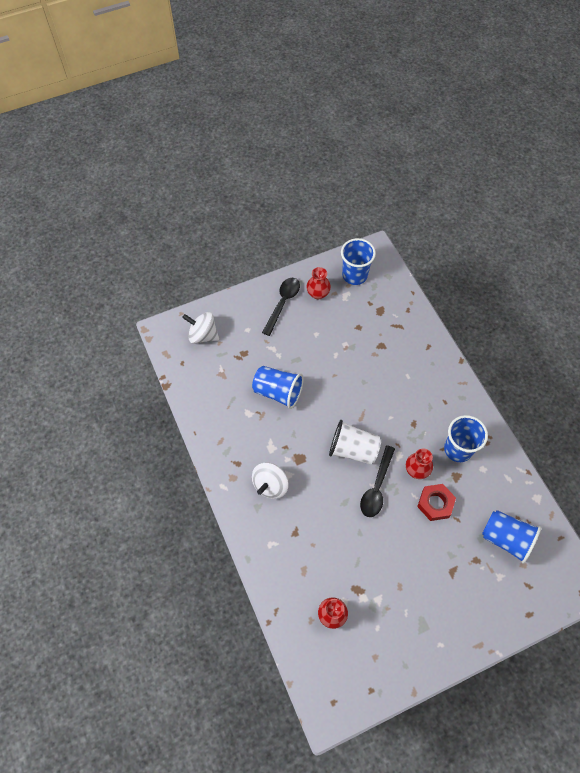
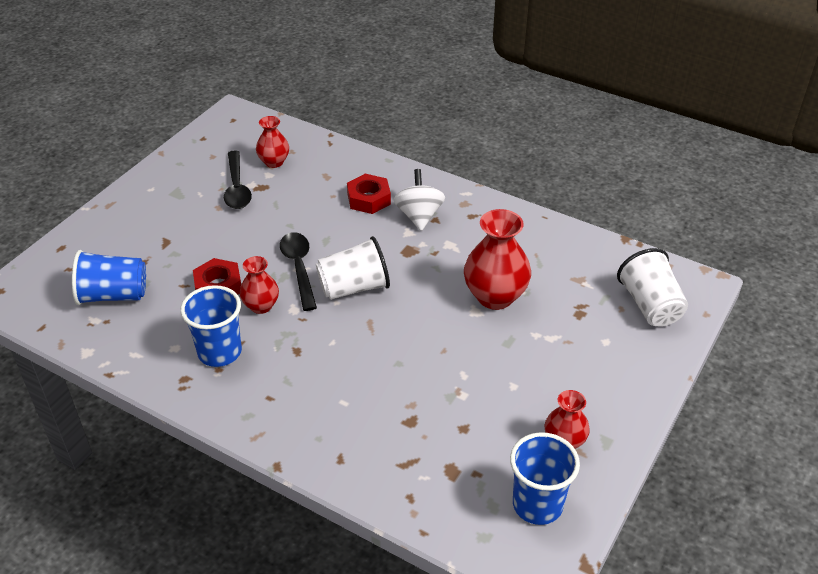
camera: 145 degrees right, 20 degrees down
white spinning top [182,312,219,344] -> white cup [617,248,688,327]
blue cup [252,366,303,409] -> red vase [464,209,531,310]
black spoon [262,278,300,336] -> black spoon moved to [224,150,252,209]
none -> red nut [347,174,391,214]

